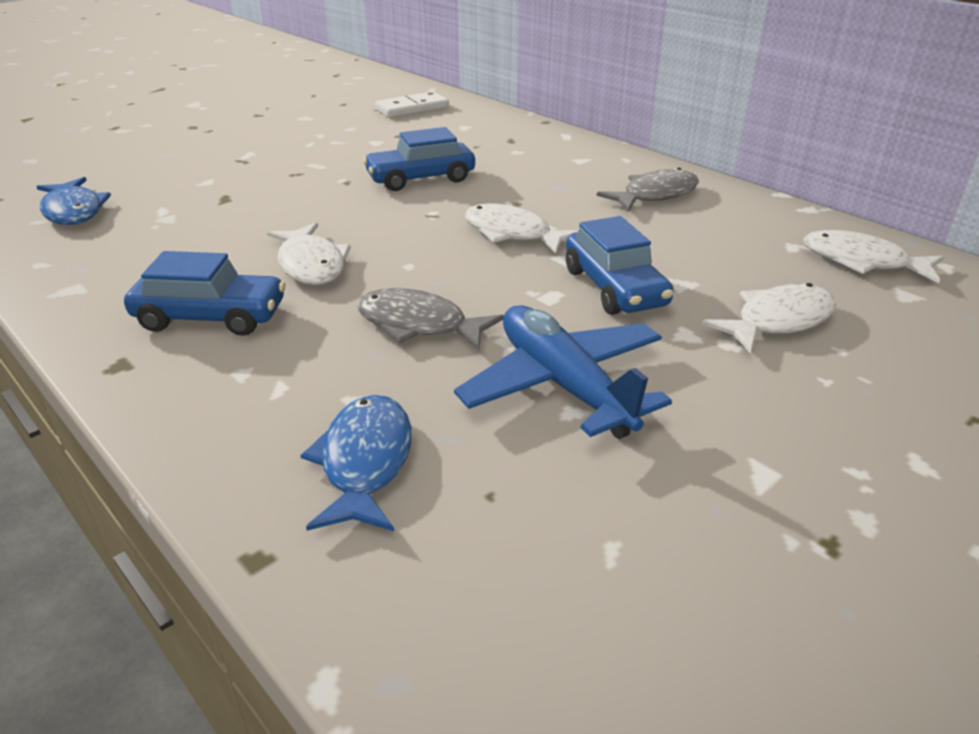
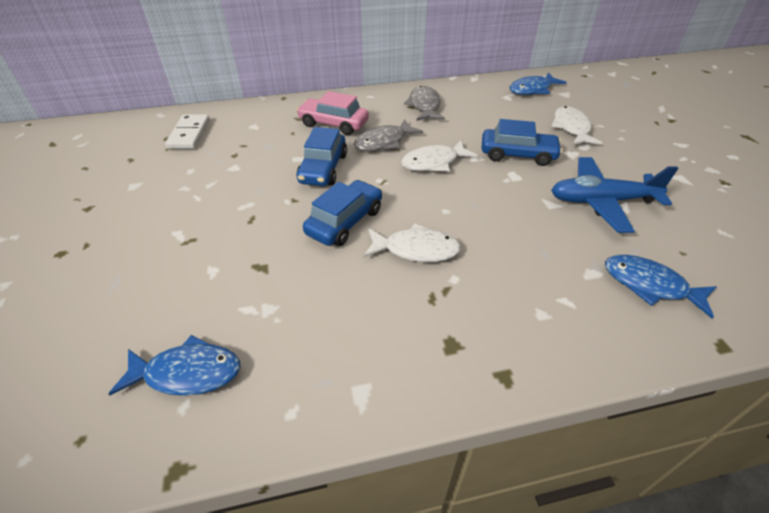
camera: 60 degrees left, 10 degrees up
blue car [124,251,286,336] -> blue car moved to [303,180,382,246]
grey fish [357,288,504,351] -> grey fish moved to [354,119,423,151]
white fish [804,230,944,283] -> blue fish [510,72,567,95]
none -> pink car [296,91,369,135]

